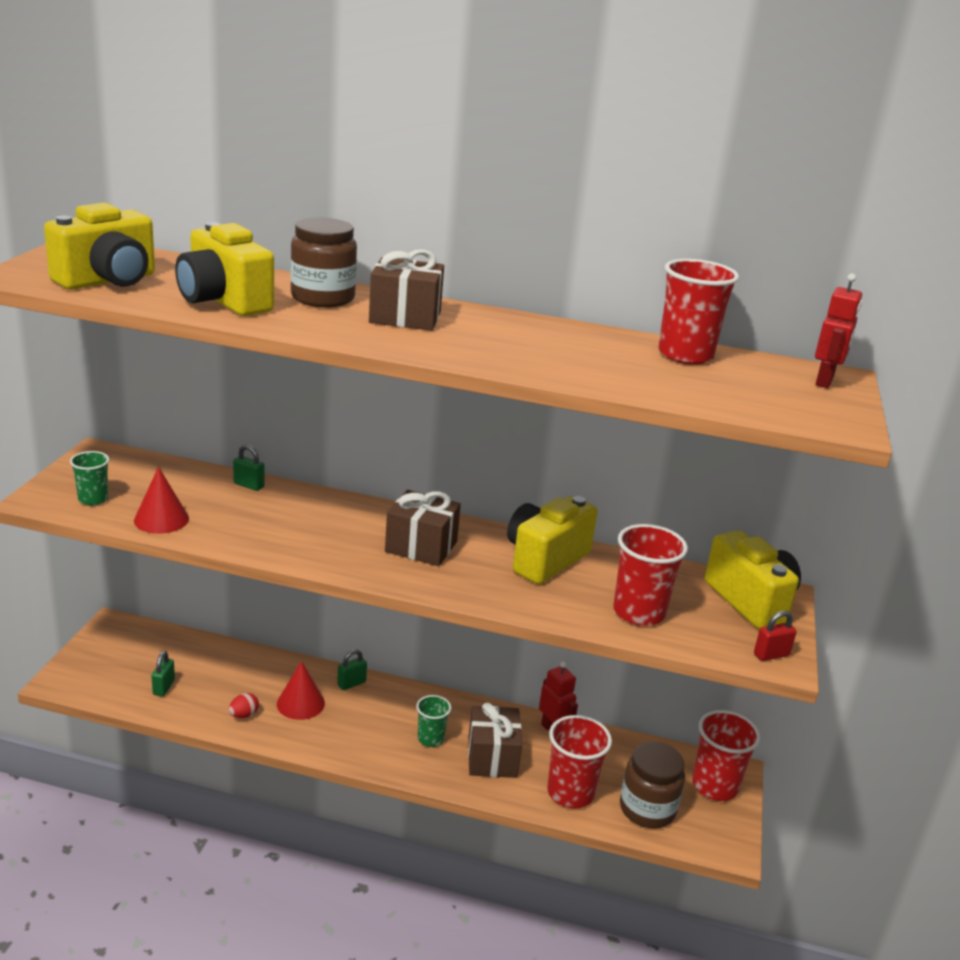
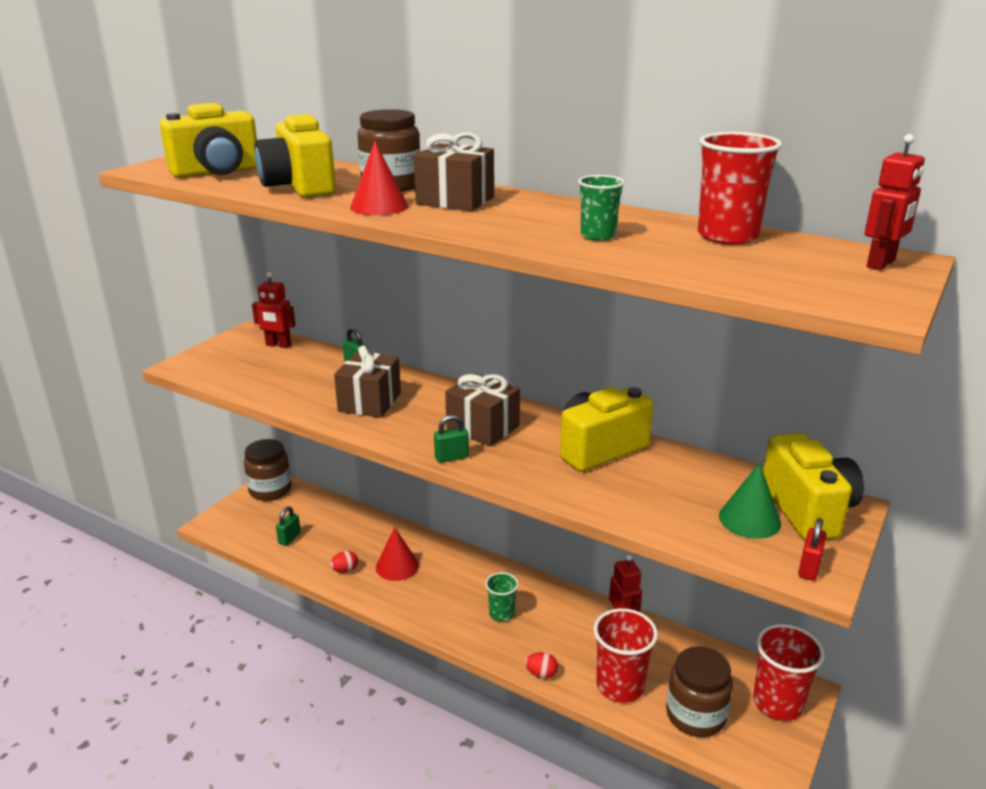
camera: 20 degrees right, 0 degrees up
green cup [70,451,110,505] -> green cup moved to [578,175,625,241]
red cone [134,467,189,534] -> red cone moved to [350,141,408,215]
green padlock [337,649,367,690] -> green padlock moved to [434,415,469,463]
brown gift [468,703,522,778] -> brown gift moved to [334,345,401,418]
red cup [613,524,688,626] -> none
red padlock [754,611,797,661] -> red padlock turned 60 degrees counterclockwise [798,518,827,581]
none -> brown jar [244,439,292,501]
none -> red robot [252,272,295,348]
none -> red egg [525,652,558,679]
none -> green cone [719,463,781,539]

